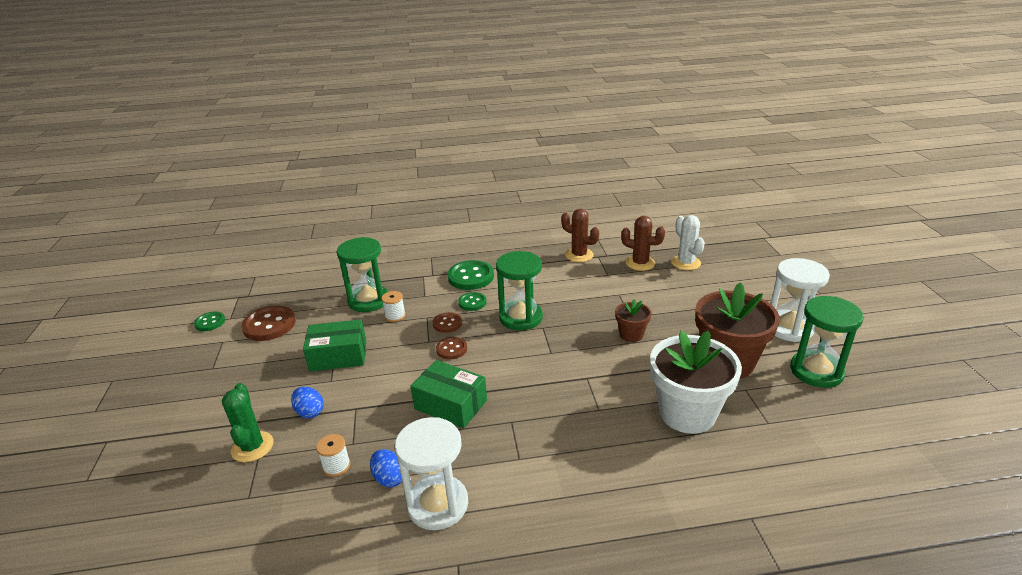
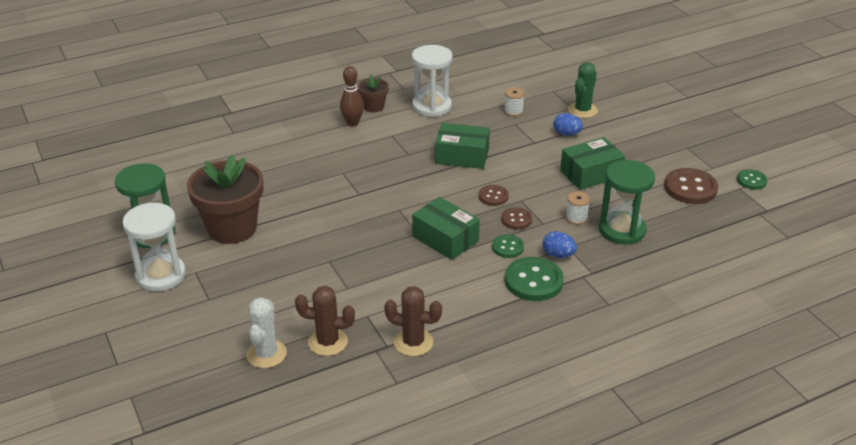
camera: 160 degrees right, 5 degrees up
green cactus [222,383,274,462] -> green cactus turned 60 degrees clockwise [568,62,598,118]
blue egg [370,449,402,487] -> blue egg moved to [543,231,577,258]
green hourglass [496,251,543,330] -> green box [412,197,480,260]
brown flower pot [615,299,652,342] -> brown flower pot moved to [358,75,389,112]
white flower pot [650,330,742,434] -> none
white cactus [671,215,705,270] -> white cactus turned 45 degrees clockwise [246,297,287,368]
none -> brown bowling pin [340,66,364,127]

